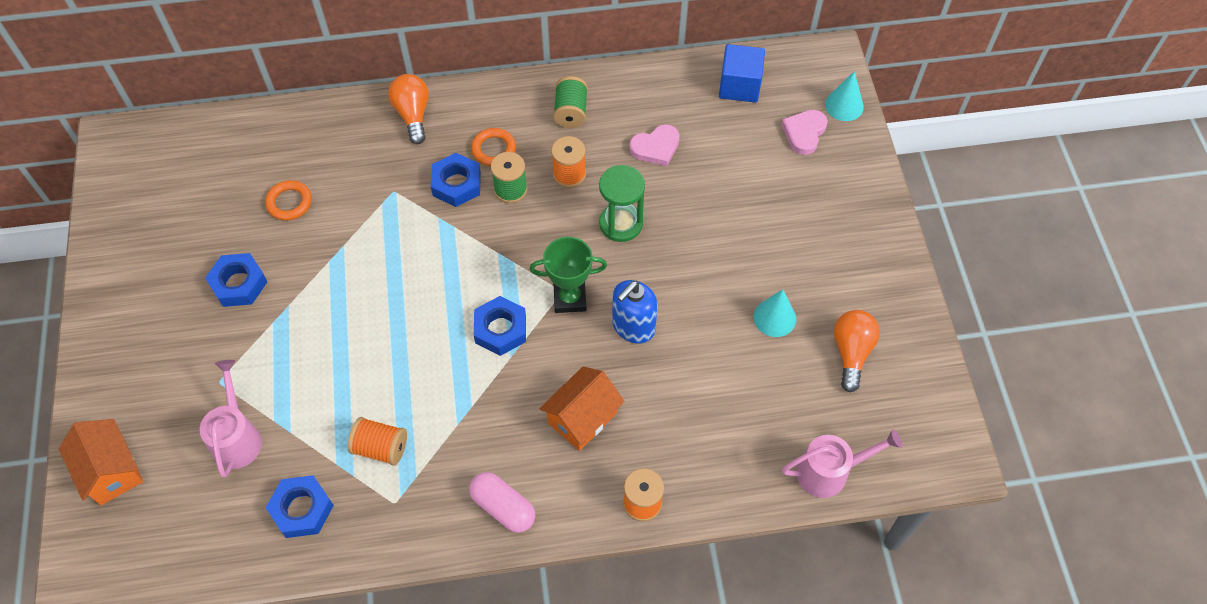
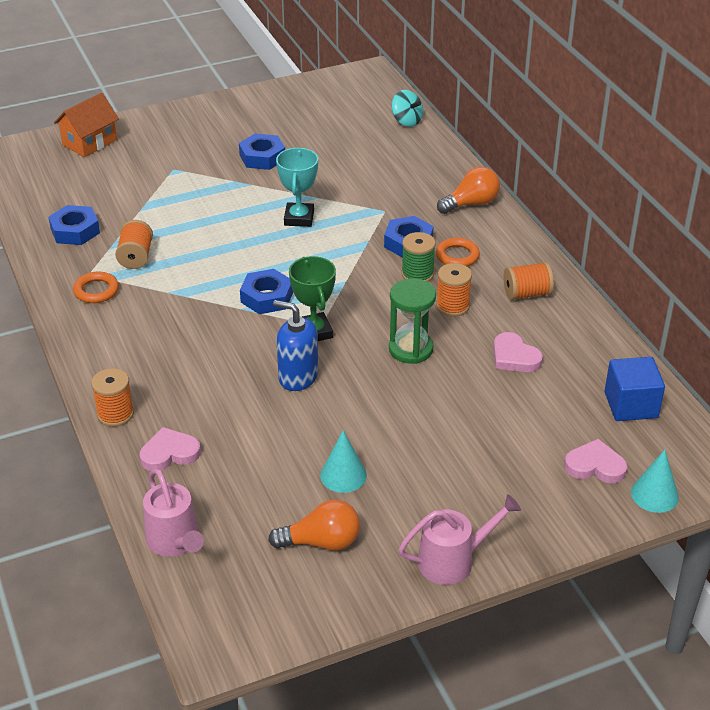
camera: 75 degrees right, 20 degrees down
pink watering can [200,360,262,478] -> pink watering can moved to [398,494,521,585]
orange ring [265,180,312,220] -> orange ring moved to [73,271,119,303]
pink capsule [469,472,535,533] -> none
orange house [540,366,624,451] -> none
green spool [553,76,588,128] -> orange spool [504,262,554,300]
none -> pink heart [140,427,201,471]
none -> turquoise trophy [276,148,318,227]
none -> turquoise spinning top [392,90,423,127]

